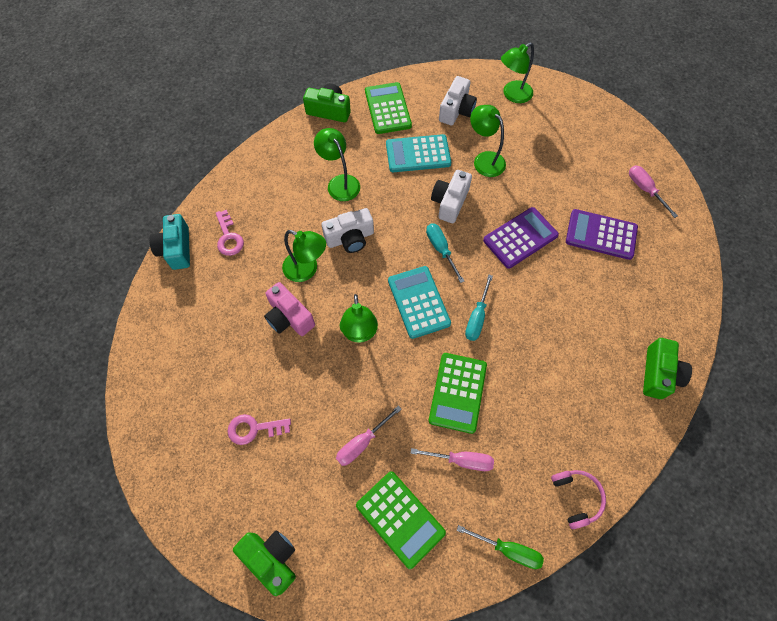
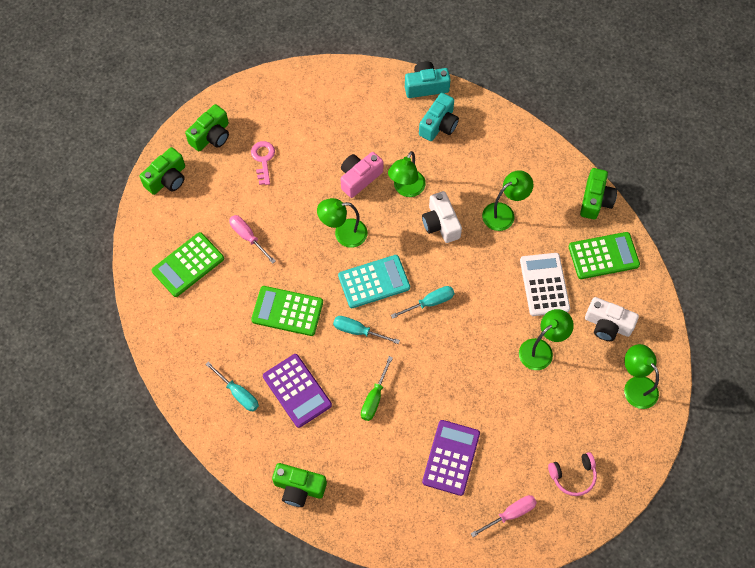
camera: 90 degrees right, 0 degrees up
pink key [216,210,244,256] -> turquoise camera [419,93,459,141]
turquoise calculator [386,134,451,172] -> white calculator [520,253,570,316]
pink screwdriver [410,448,494,471] -> none
white camera [431,170,472,223] -> none
green screwdriver [457,525,544,569] -> green screwdriver moved to [361,356,393,421]
purple calculator [483,207,559,269] -> purple calculator moved to [263,354,332,428]
pink headphones [551,470,606,529] -> pink headphones moved to [548,452,597,496]
none -> green camera [185,104,229,151]
none -> turquoise screwdriver [205,361,259,411]

